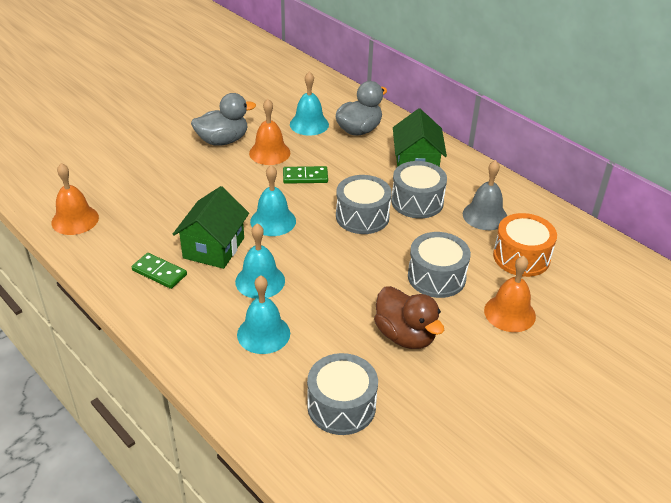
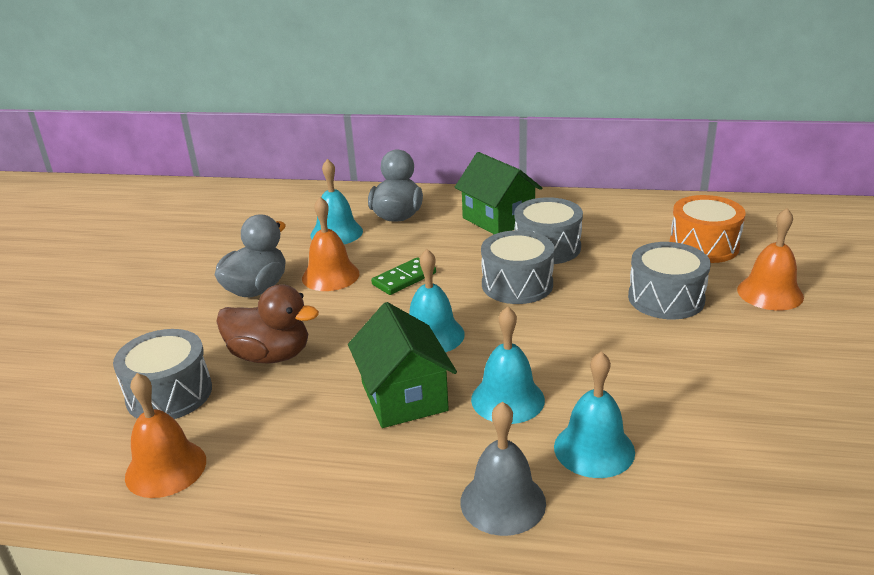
camera: 35 degrees left, 10 degrees down
green domino [132,253,187,289] -> none
grey drum [307,353,378,435] -> grey drum moved to [113,329,212,419]
brown duck [374,286,444,349] -> brown duck moved to [216,284,319,363]
grey bell [463,160,507,230] -> grey bell moved to [461,401,546,536]

